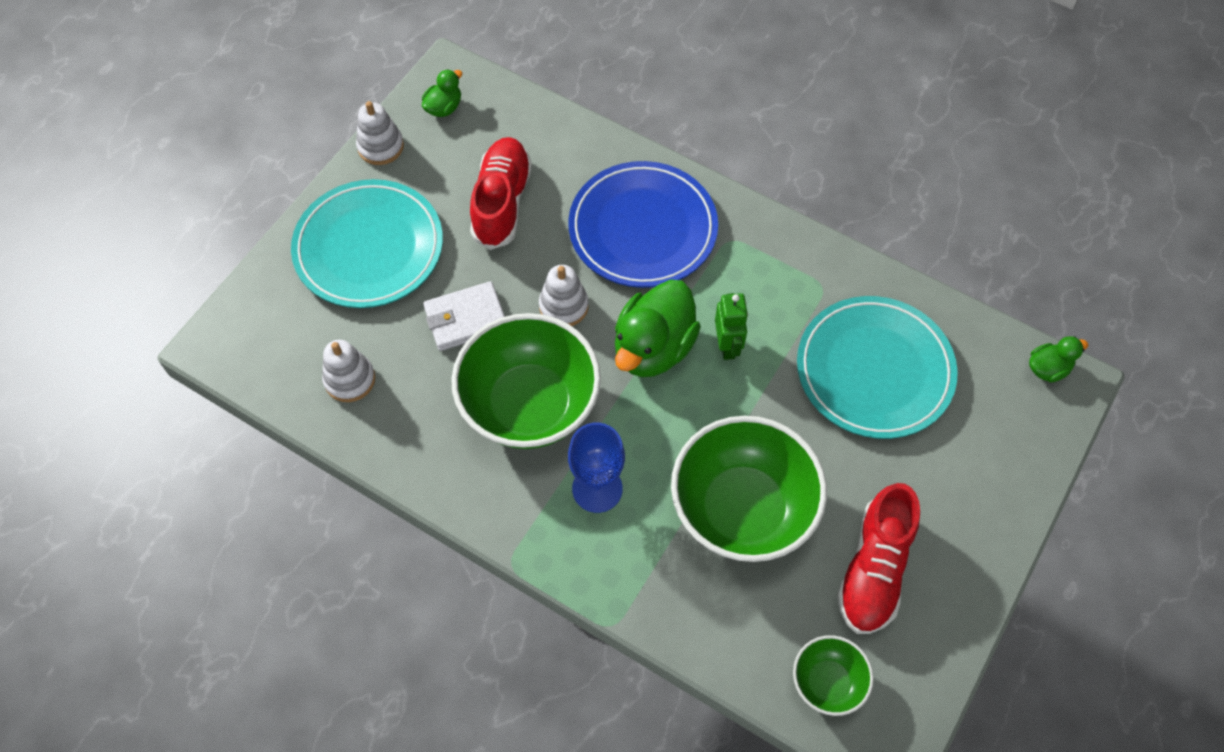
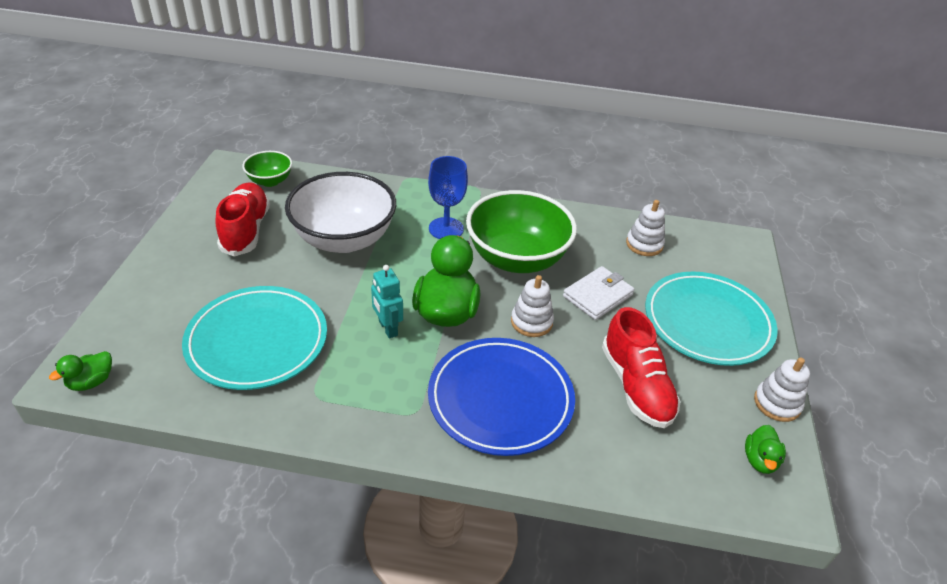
camera: 155 degrees right, 20 degrees down
green bowl [671,416,827,562] -> white bowl [285,172,396,253]
green robot [715,293,748,360] -> turquoise robot [371,265,403,338]

